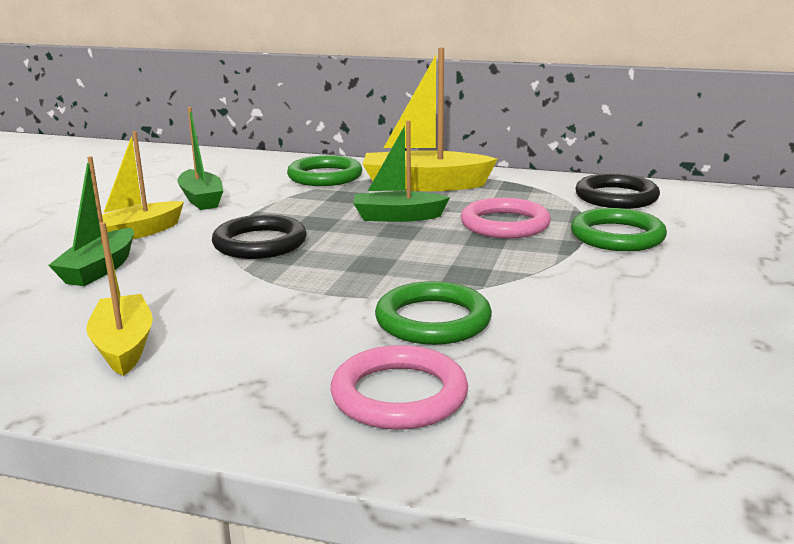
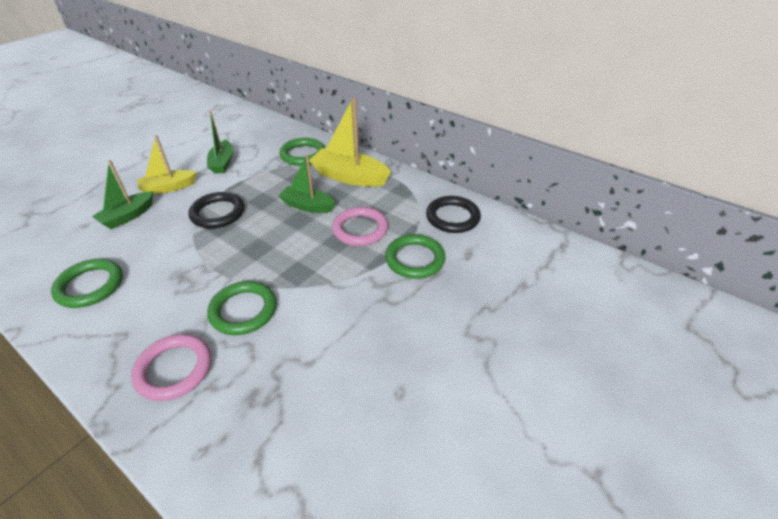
camera: 20 degrees right, 20 degrees up
yellow boat [86,222,153,376] -> green ring [51,259,123,308]

